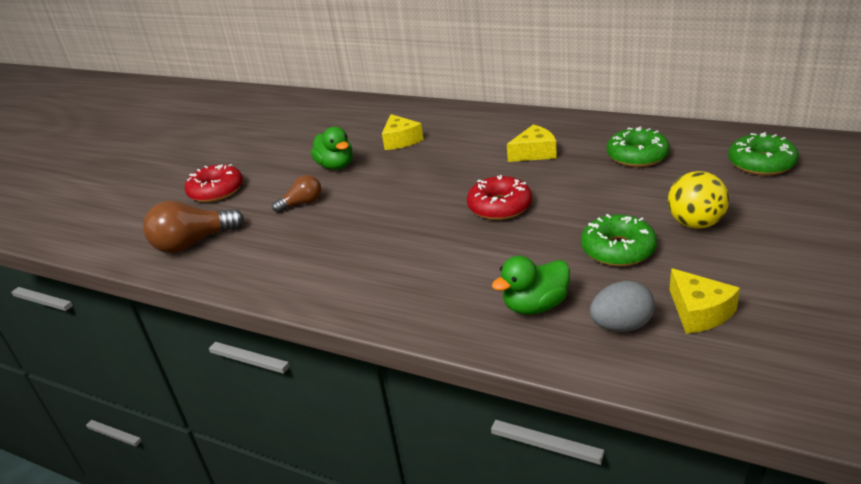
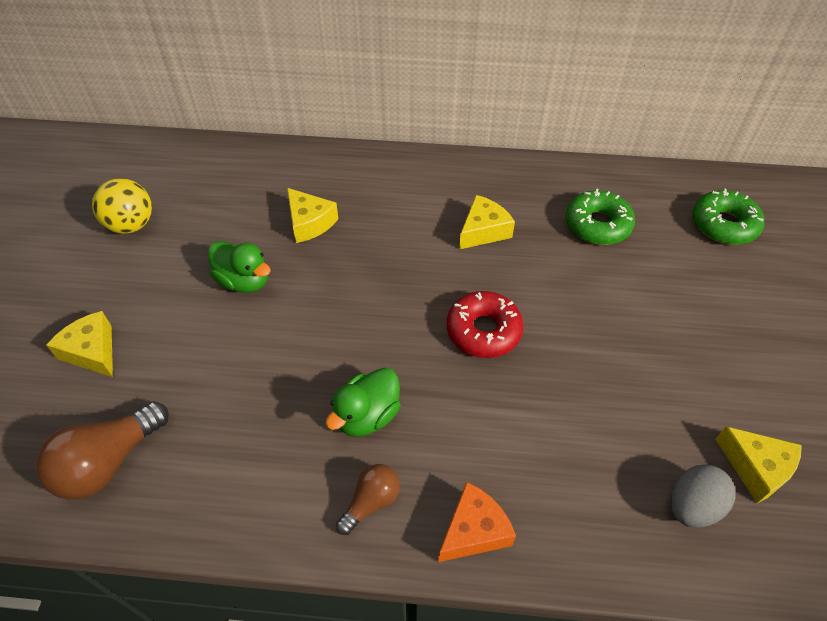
camera: 25 degrees left, 20 degrees up
red donut [184,164,243,202] -> yellow cheese [46,311,113,377]
brown light bulb [272,175,322,213] -> brown light bulb moved to [336,464,400,535]
green duck [492,256,570,315] -> green duck moved to [326,368,401,437]
green donut [581,214,657,266] -> none
yellow ball [668,171,729,229] -> yellow ball moved to [92,178,152,234]
none -> orange cheese [438,482,516,562]

